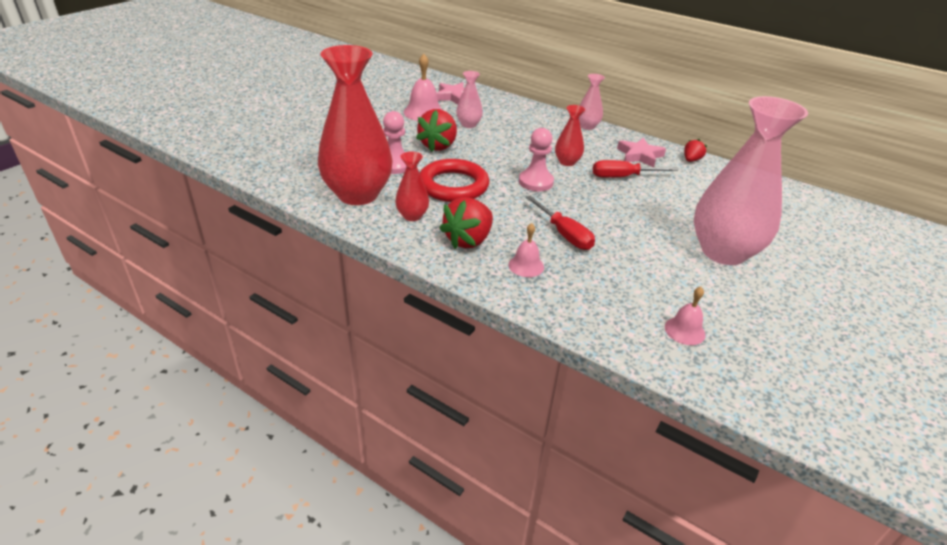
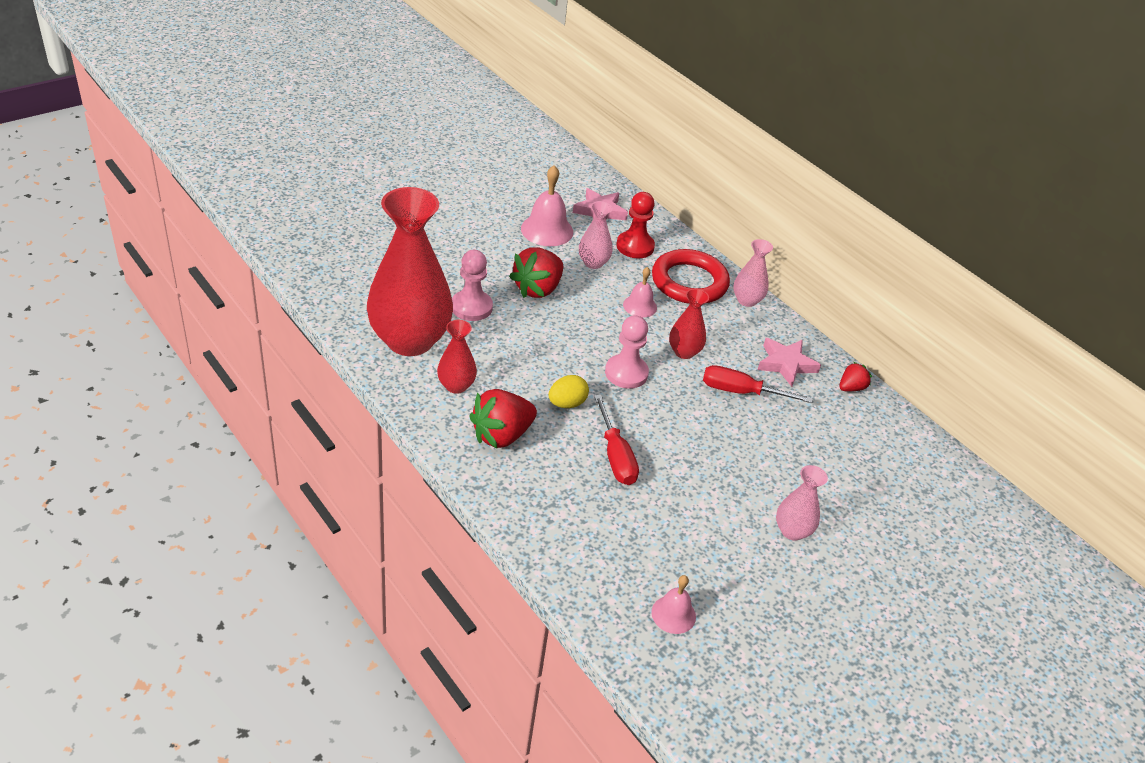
camera: 15 degrees right, 5 degrees up
red ring [420,159,489,202] -> red ring moved to [652,249,730,304]
pink bell [508,223,544,277] -> pink bell moved to [623,267,657,317]
pink vase [694,96,808,265] -> pink vase [776,465,828,541], size x0.45
none -> yellow egg [549,375,589,408]
none -> red pawn [616,192,655,258]

